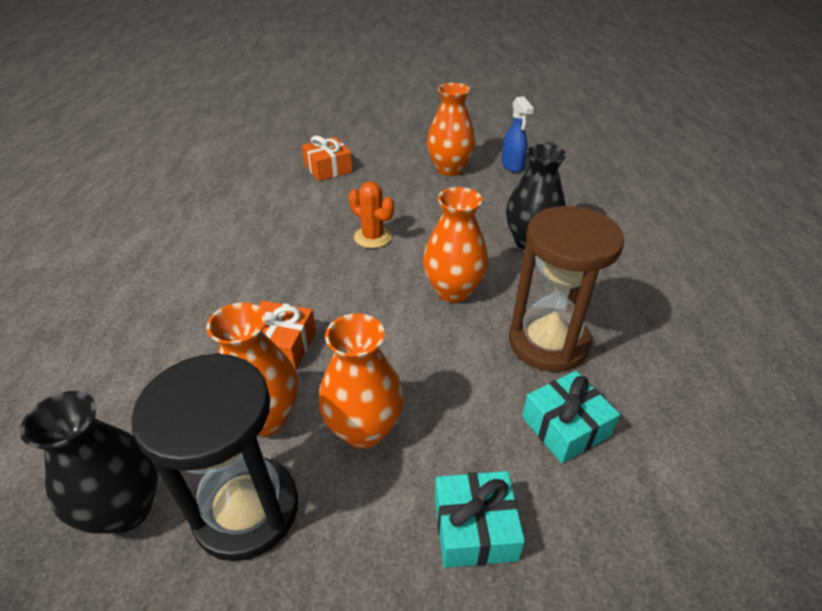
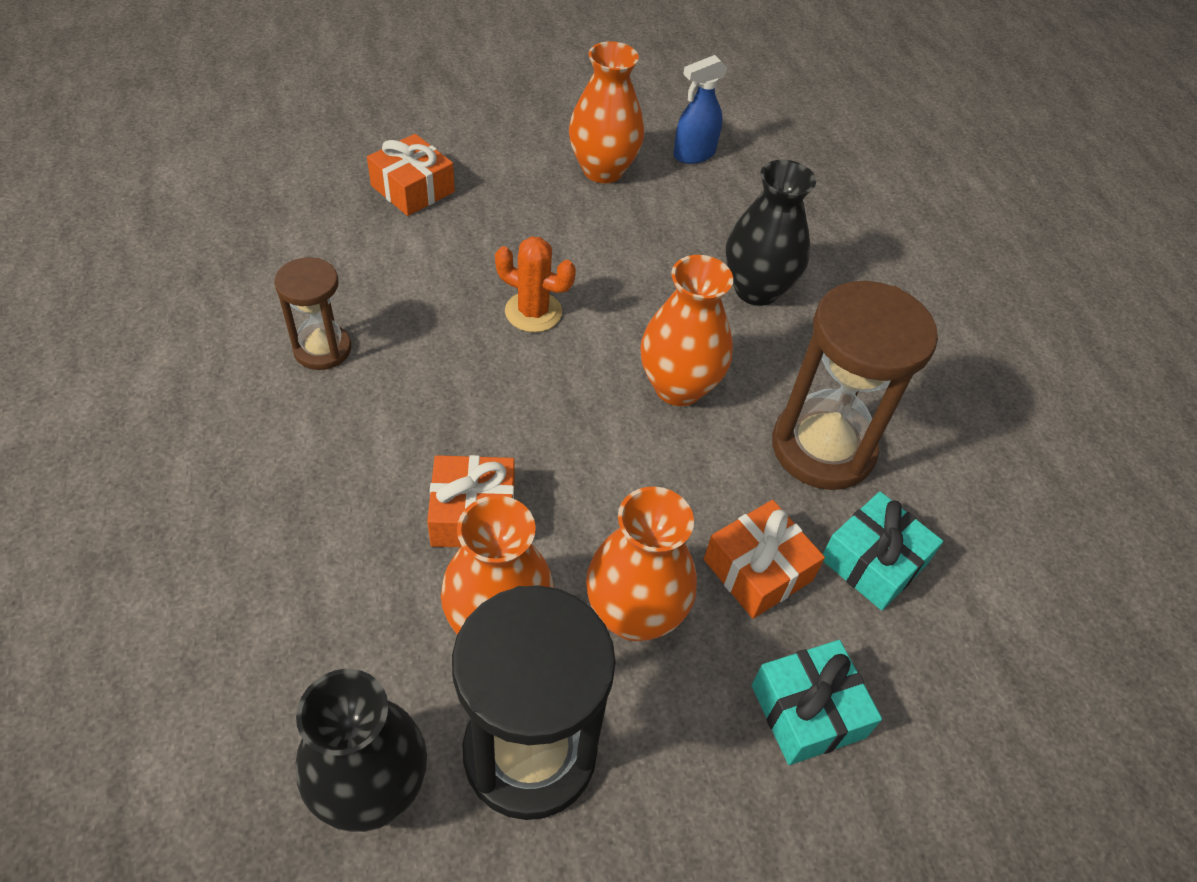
camera: 20 degrees left, 10 degrees up
blue spray bottle [502,96,534,173] -> blue spray bottle turned 90 degrees clockwise [673,55,728,164]
none -> brown hourglass [274,257,351,370]
none -> orange gift [704,500,825,619]

